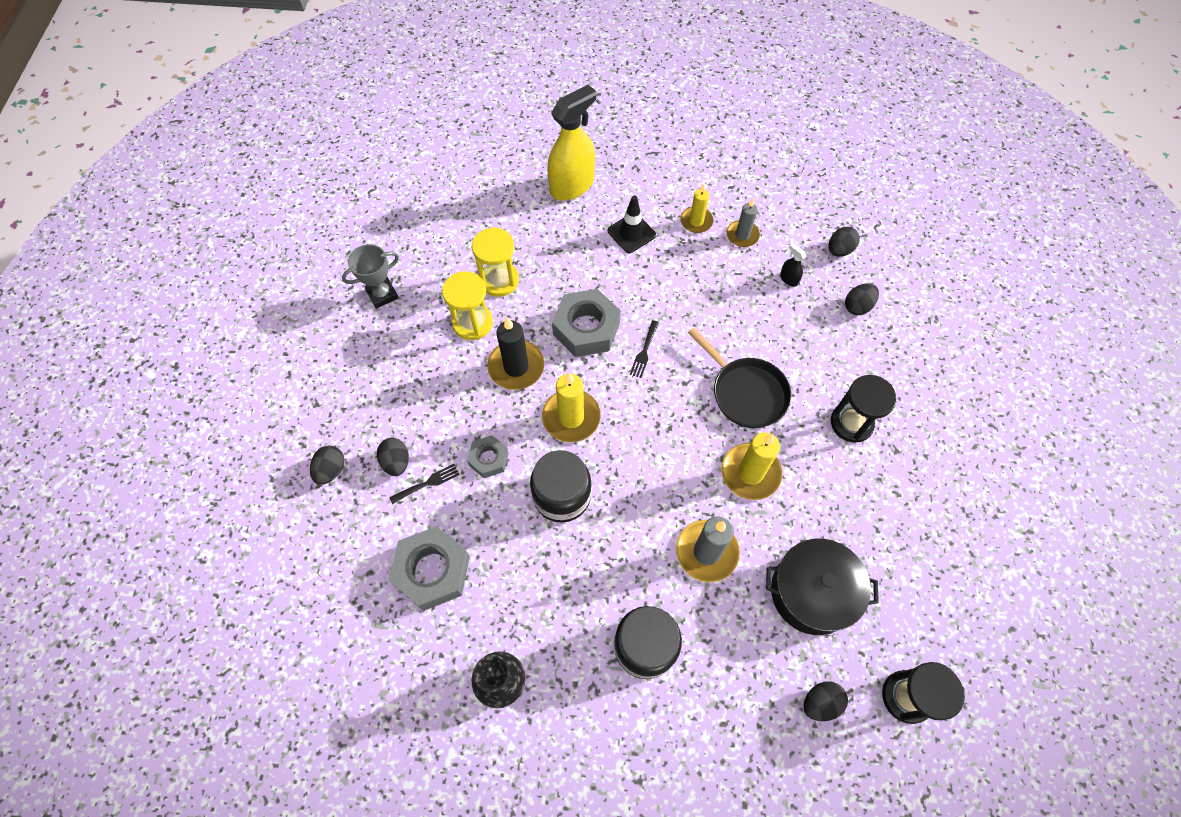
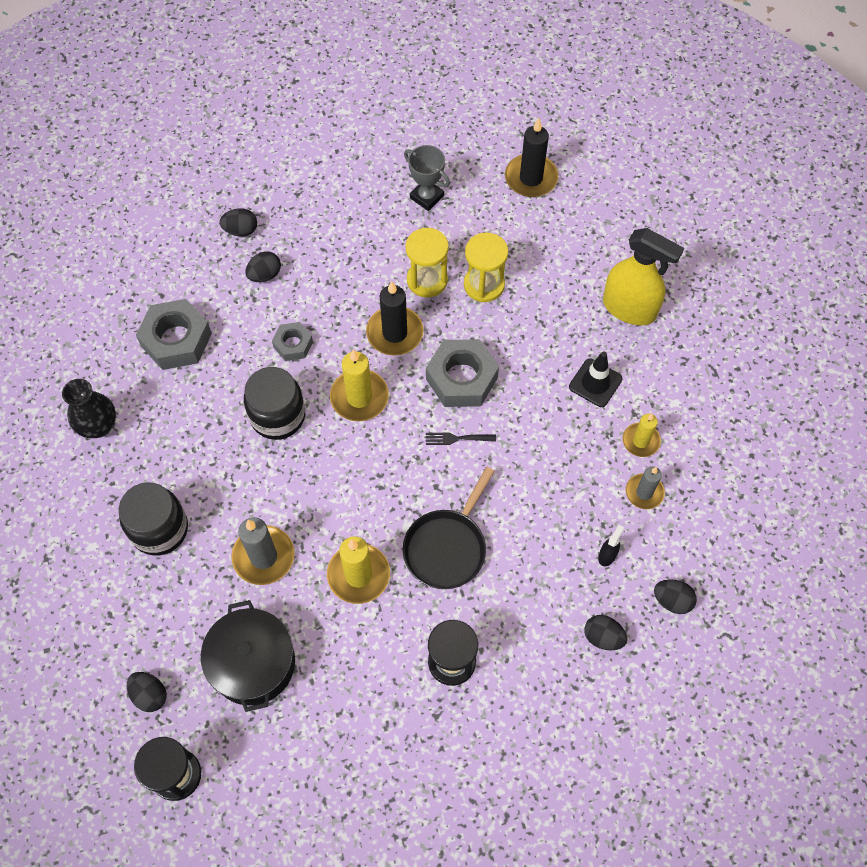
camera: 70 degrees right, 0 degrees up
black fork [389,464,459,504] -> none
none -> black candle [505,118,558,197]

